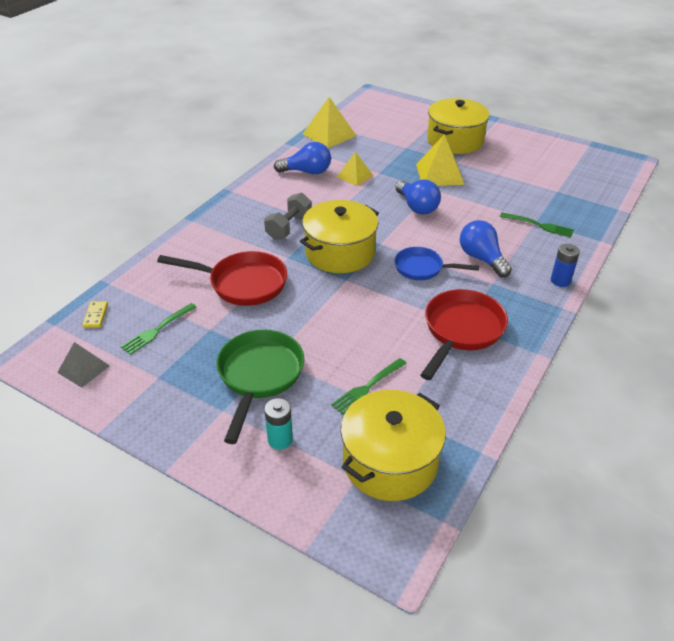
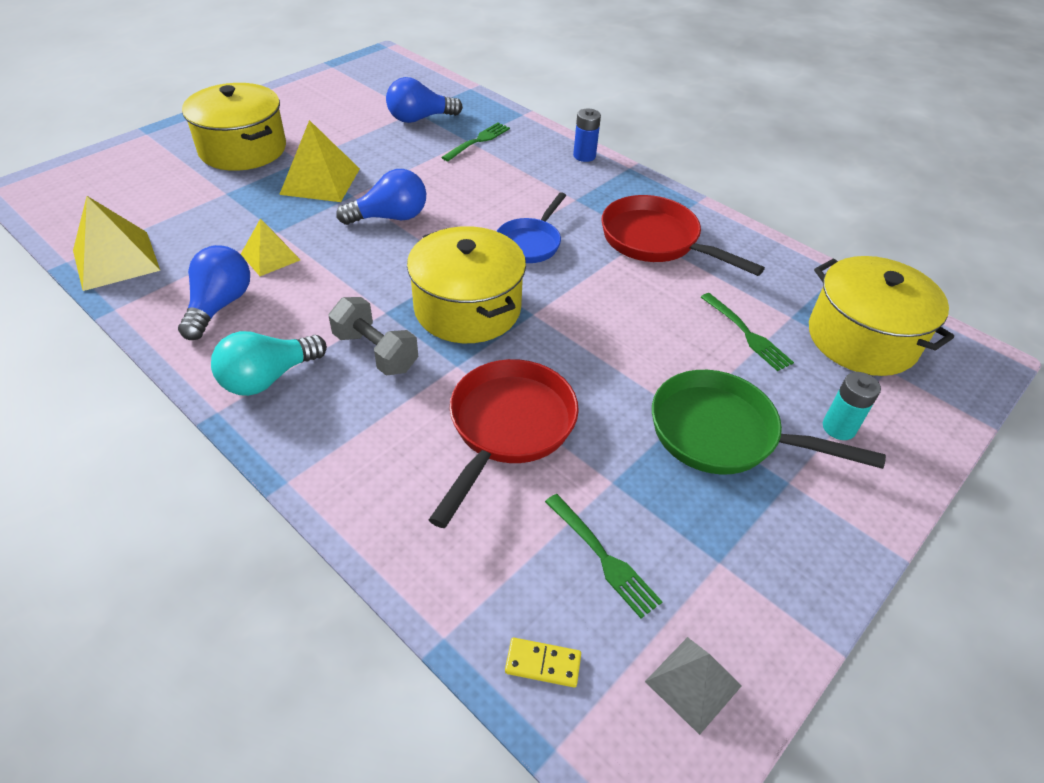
camera: 80 degrees left, 5 degrees up
blue light bulb [460,220,512,277] -> blue light bulb moved to [386,77,463,123]
none -> turquoise light bulb [211,331,327,396]

